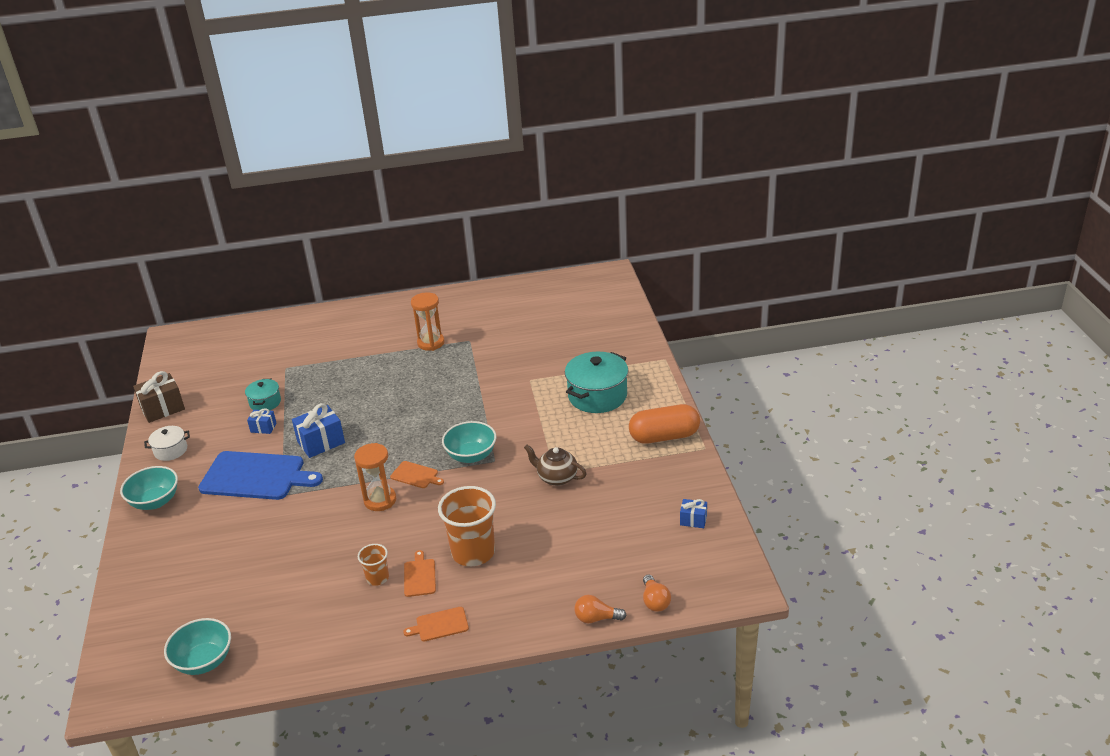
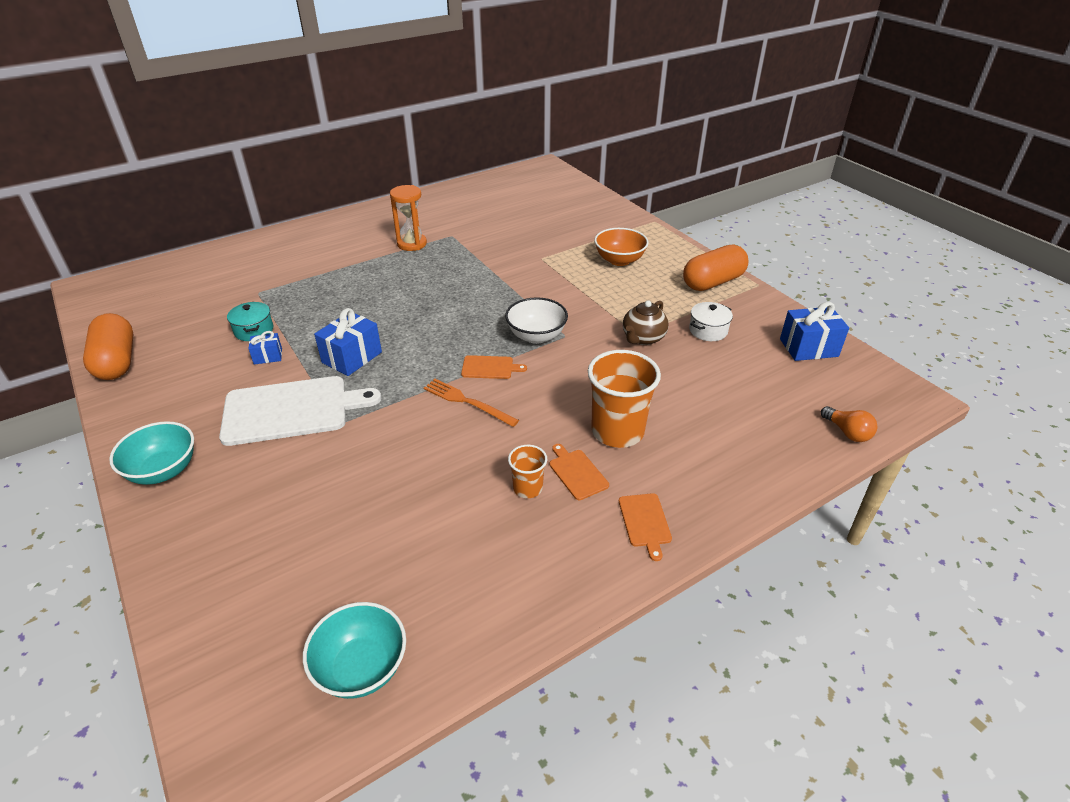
camera: 25 degrees left, 5 degrees up
brown gift [133,371,185,423] -> orange capsule [83,313,134,380]
white pot [144,426,190,461] -> white pot moved to [689,302,733,341]
blue cutting board [198,451,323,500] -> white cutting board [219,376,381,446]
orange hourglass [354,443,396,511] -> orange fork [424,379,519,427]
orange cutting board [403,607,469,641] -> orange cutting board turned 60 degrees counterclockwise [619,493,672,561]
turquoise bowl [442,421,496,463] -> white bowl [505,297,568,344]
brown teapot [524,445,587,486] -> brown teapot turned 60 degrees counterclockwise [623,300,669,345]
turquoise pot [565,352,628,413] -> orange bowl [594,228,649,266]
orange light bulb [574,595,627,623] -> none
blue gift [680,499,707,528] -> blue gift [780,302,849,361], size x1.79

